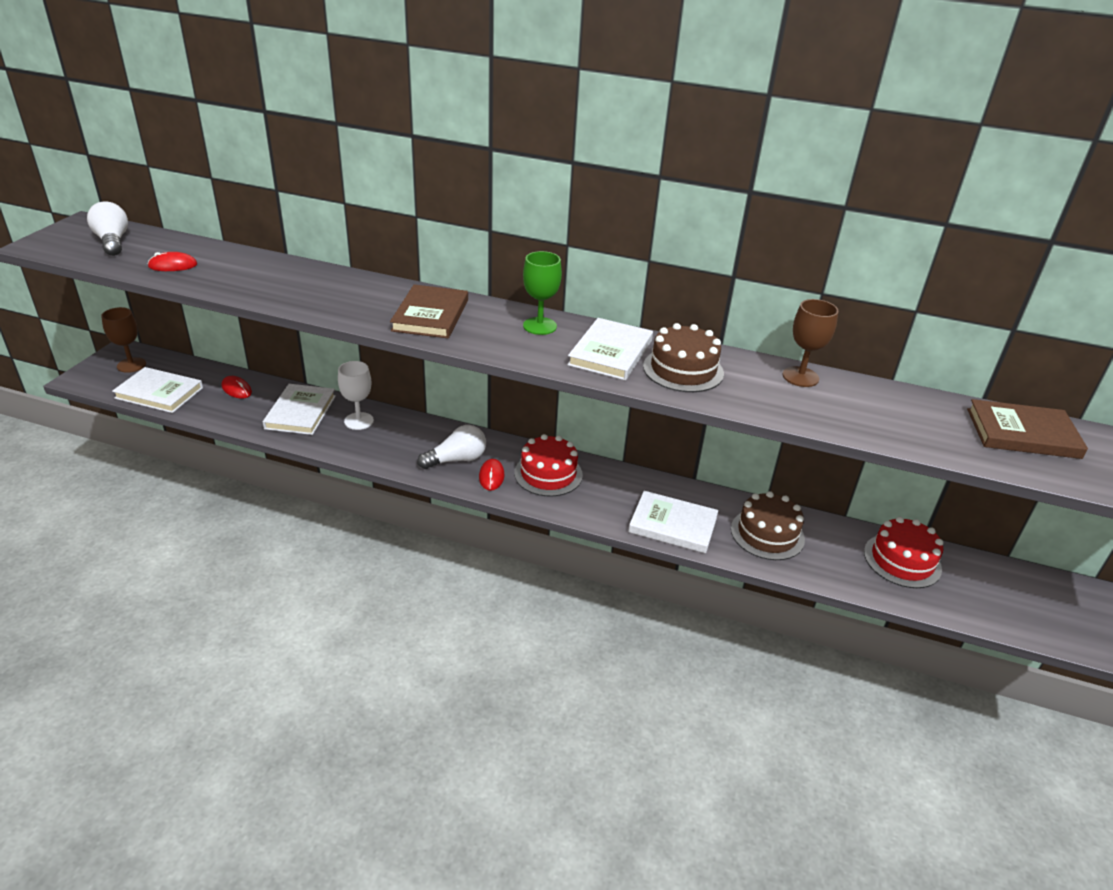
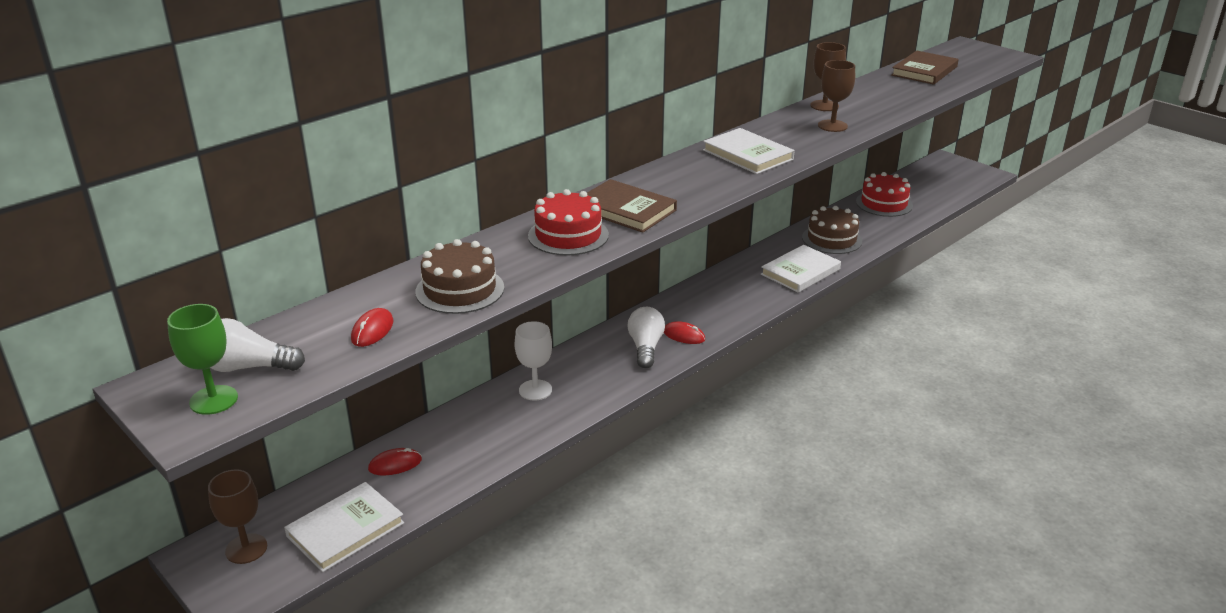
camera: 60 degrees left, 5 degrees down
white book [263,384,336,435] -> none
red cake [514,434,583,496] -> red cake moved to [528,189,609,255]
green goblet [523,251,562,335] -> green goblet moved to [167,304,238,415]
brown cake [643,323,724,392] -> brown cake moved to [415,239,504,314]
none -> brown goblet [818,60,855,132]

